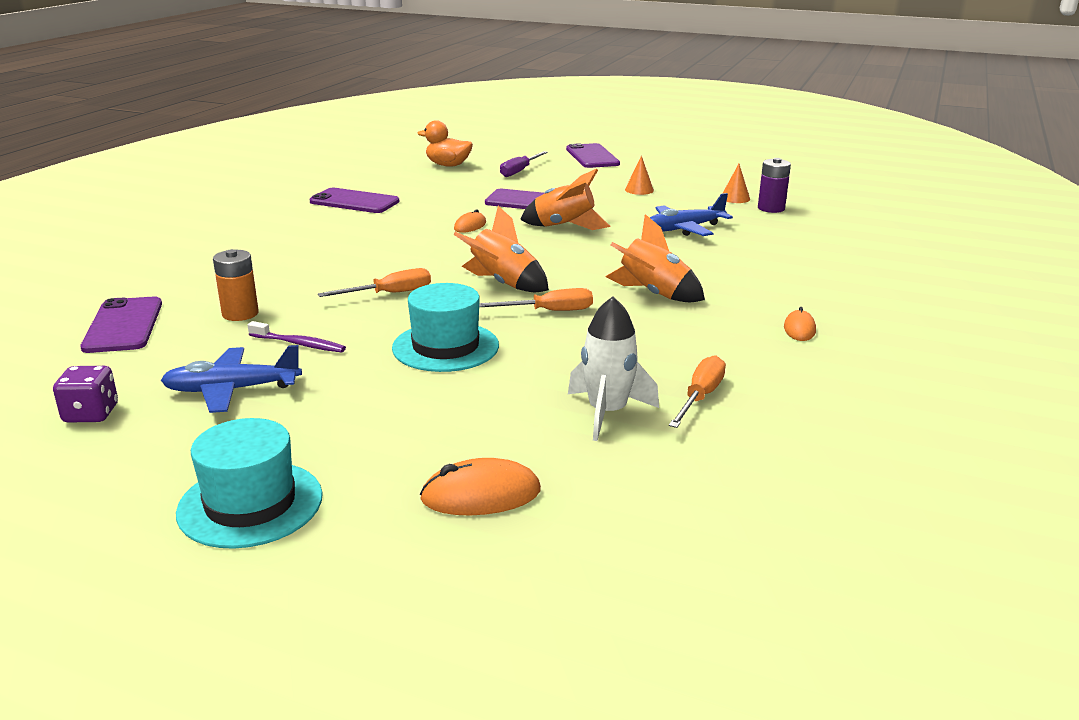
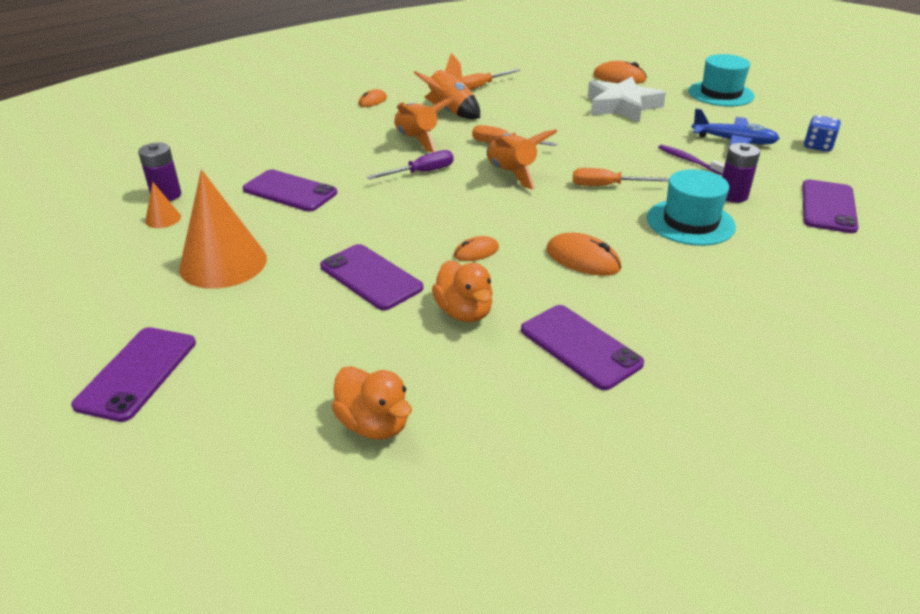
camera: 150 degrees left, 10 degrees up
purple dice [53,366,118,422] -> blue dice [804,115,841,152]
orange battery [213,249,259,321] -> purple battery [722,143,760,203]
turquoise hat [392,283,499,372] -> turquoise hat moved to [647,169,736,246]
purple screwdriver [500,151,548,177] -> purple screwdriver moved to [367,150,454,179]
orange rocket [520,169,611,230] -> orange rocket moved to [414,53,480,119]
white rocket [568,296,659,441] -> none
orange cone [625,156,654,195] -> orange cone [179,170,267,289], size x2.27
blue plane [650,193,733,236] -> purple phone [243,169,337,212]
none -> orange duck [432,260,493,322]
none -> orange mouse [546,233,621,276]
none -> white star [588,77,666,123]

